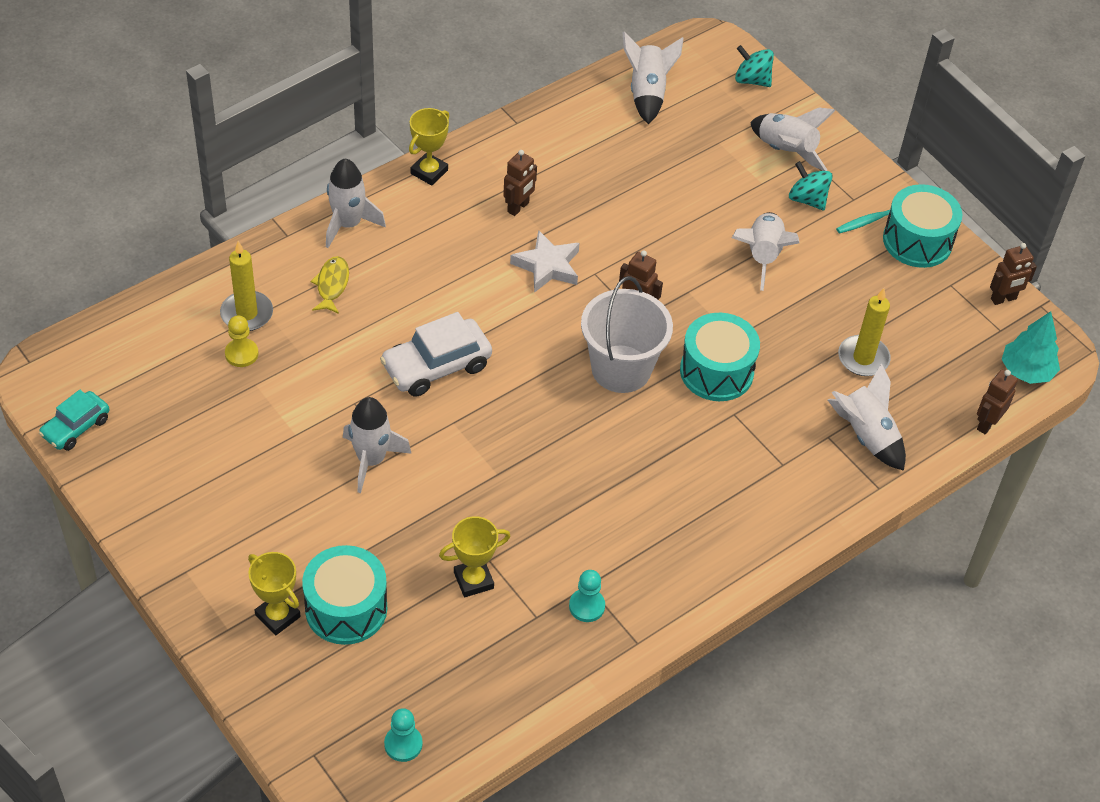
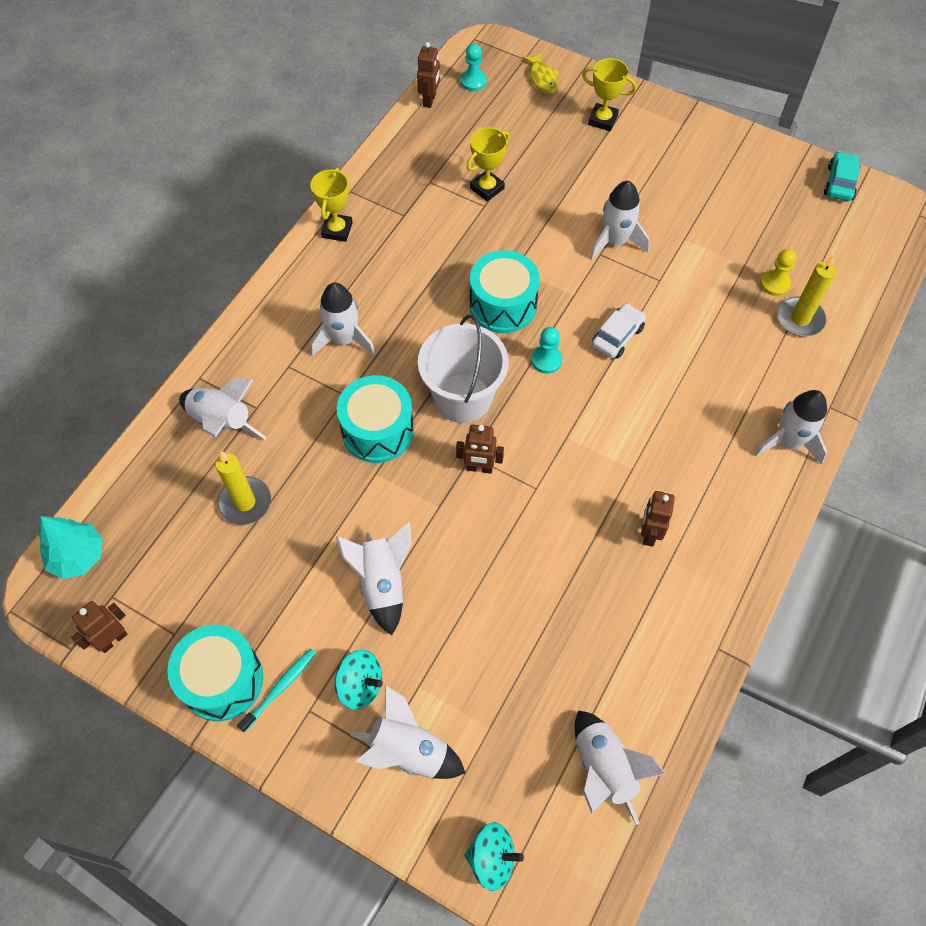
camera: 160 degrees right, 10 degrees up
turquoise drum [302,545,387,645] -> turquoise drum moved to [470,250,540,333]
yellow fish [310,256,349,314] -> yellow fish moved to [522,52,559,94]
white car [380,312,492,397] -> white car [592,303,646,359], size x0.63
yellow trophy [409,108,449,186] -> yellow trophy moved to [310,168,353,242]
white star [510,230,580,293] -> none
turquoise pawn [569,570,605,622] -> turquoise pawn moved to [531,327,563,374]
brown robot [977,369,1018,434] -> brown robot moved to [417,42,440,108]
none -> white rocket [311,282,375,356]

